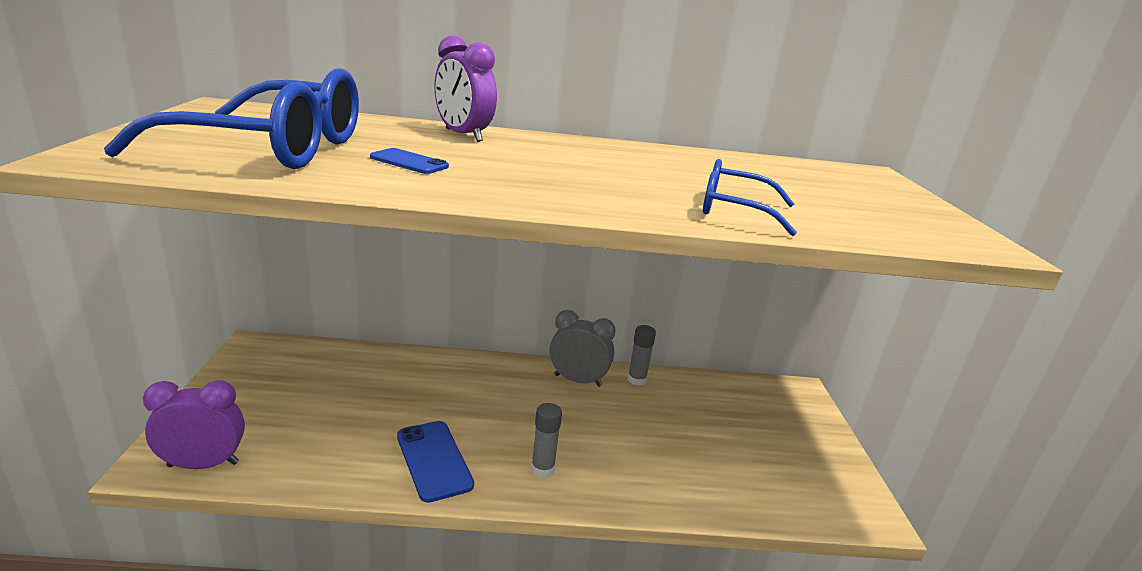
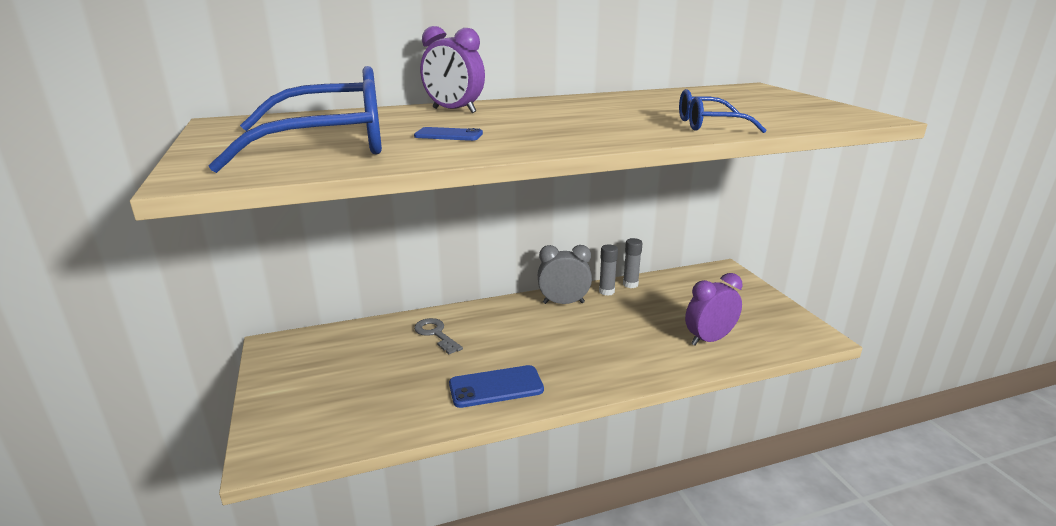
camera: 15 degrees left, 0 degrees up
purple clock [143,380,245,469] -> purple clock moved to [685,273,743,346]
blue phone [397,421,474,503] -> blue phone turned 60 degrees counterclockwise [449,365,544,408]
grey glue stick [531,403,562,478] -> grey glue stick moved to [623,238,643,288]
none -> grey key [414,318,463,354]

